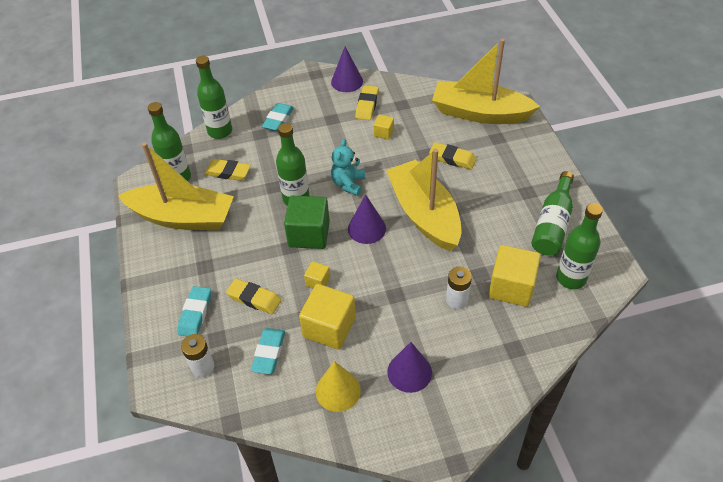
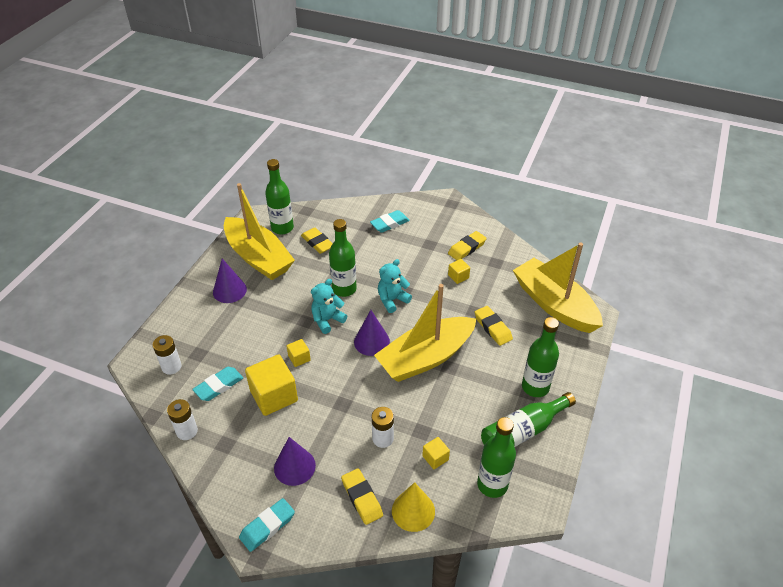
camera: 35 degrees right, 5 degrees down
turquoise eraser [177,286,211,336] -> turquoise eraser moved to [239,498,295,552]
green bottle [196,56,232,139] -> green bottle moved to [522,317,559,397]
yellow eraser [226,278,281,314] -> yellow eraser moved to [341,468,383,525]
green cube [284,196,330,249] -> turquoise teddy bear [311,279,347,334]
yellow cone [316,361,361,412] -> yellow cone moved to [392,482,435,532]
purple cone [331,47,363,92] -> purple cone moved to [213,259,247,303]
yellow boat [386,149,461,251] -> yellow boat turned 135 degrees counterclockwise [374,284,476,382]
yellow cube [488,245,541,307] -> yellow cube [422,437,450,469], size x0.49
none -> white battery [167,399,198,440]

